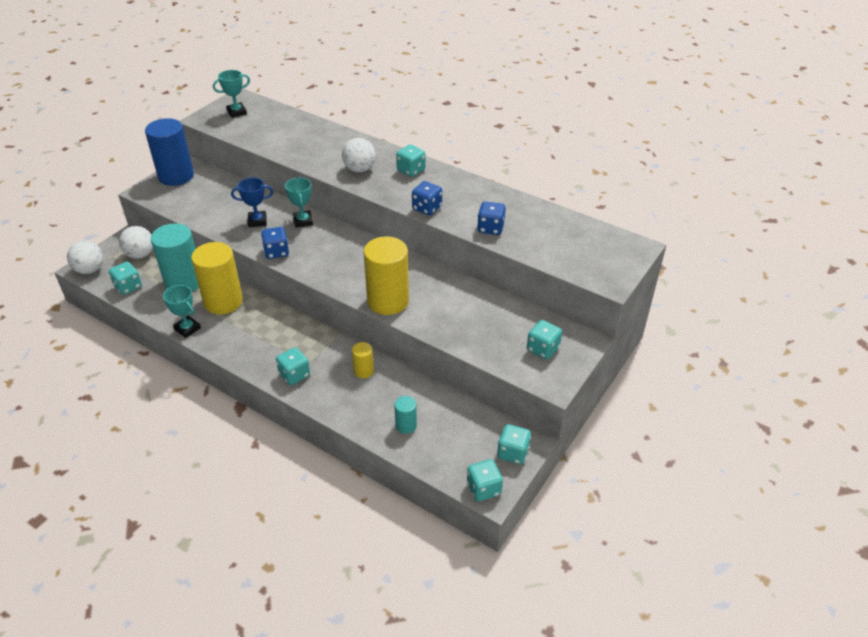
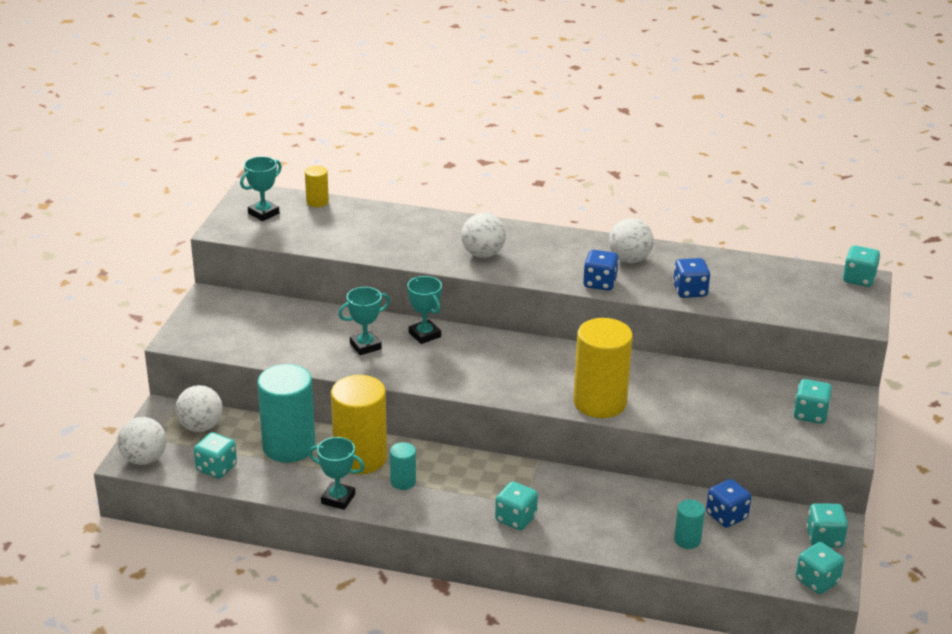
camera: 20 degrees left, 10 degrees down
blue cylinder [145,118,194,186] -> none
blue trophy [231,178,274,227] -> turquoise trophy [338,287,390,355]
blue dice [261,227,289,259] -> blue dice moved to [706,479,751,528]
yellow cylinder [352,342,374,378] -> yellow cylinder moved to [305,166,329,207]
turquoise dice [396,145,426,177] -> turquoise dice moved to [843,245,880,287]
none -> turquoise cylinder [390,442,416,490]
none -> white ball [609,218,654,263]

